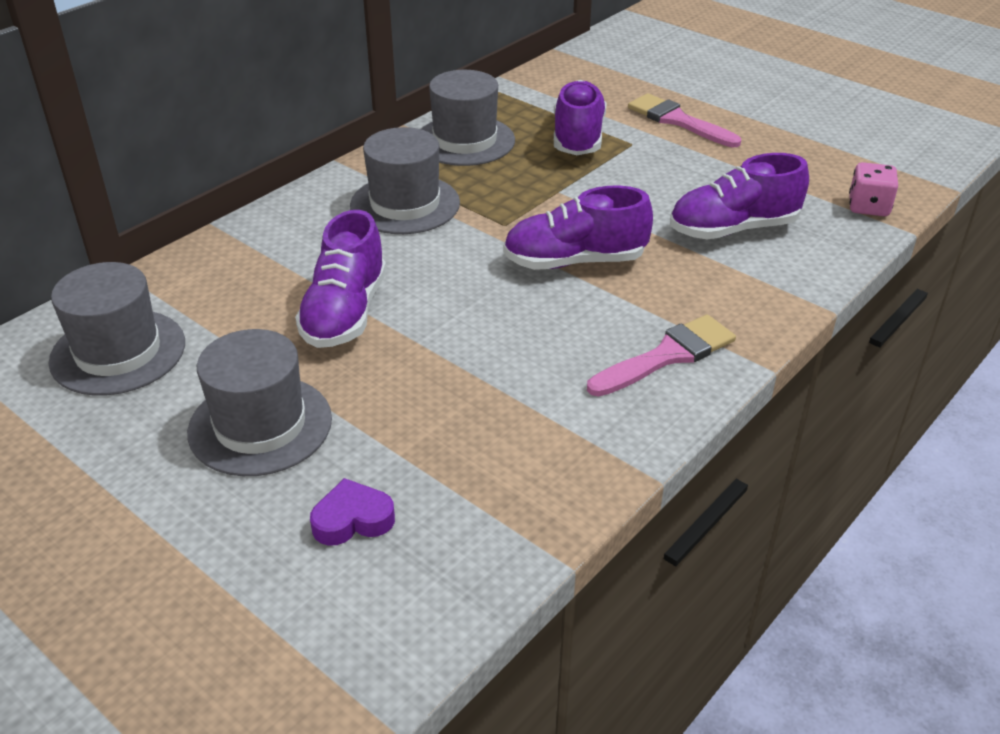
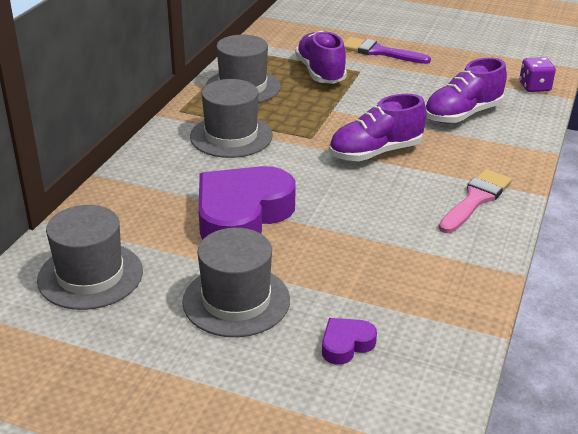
camera: 20 degrees left, 5 degrees down
purple shoe [295,210,386,348] -> purple heart [198,166,296,240]
pink brush [628,93,741,148] -> purple brush [344,37,431,64]
pink dice [849,162,898,216] -> purple dice [519,57,556,92]

